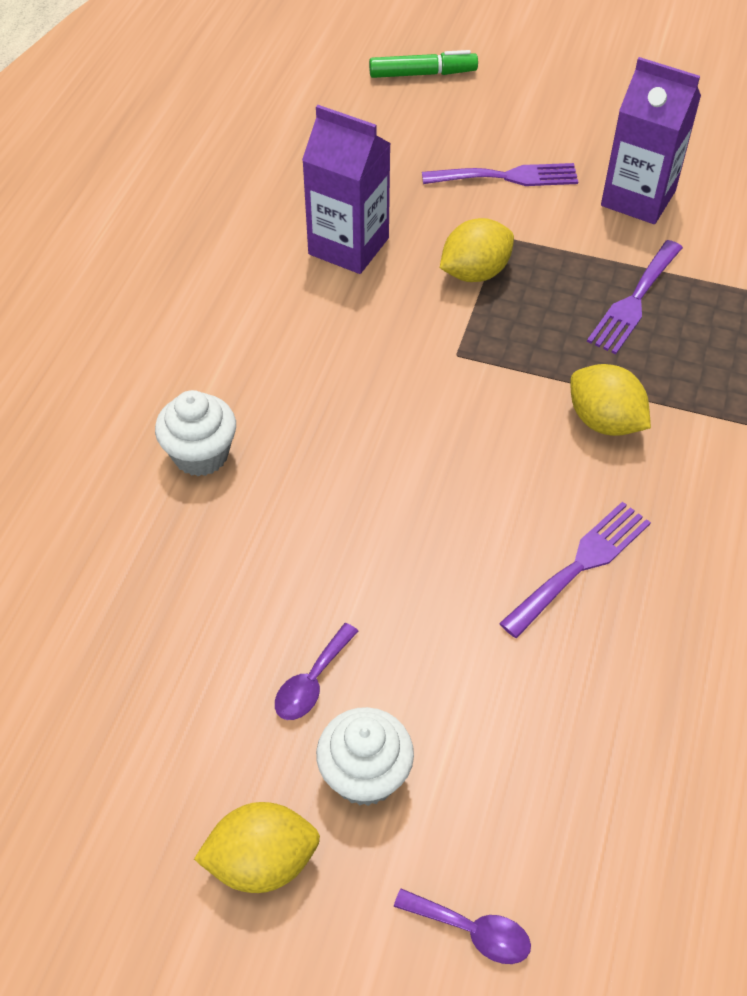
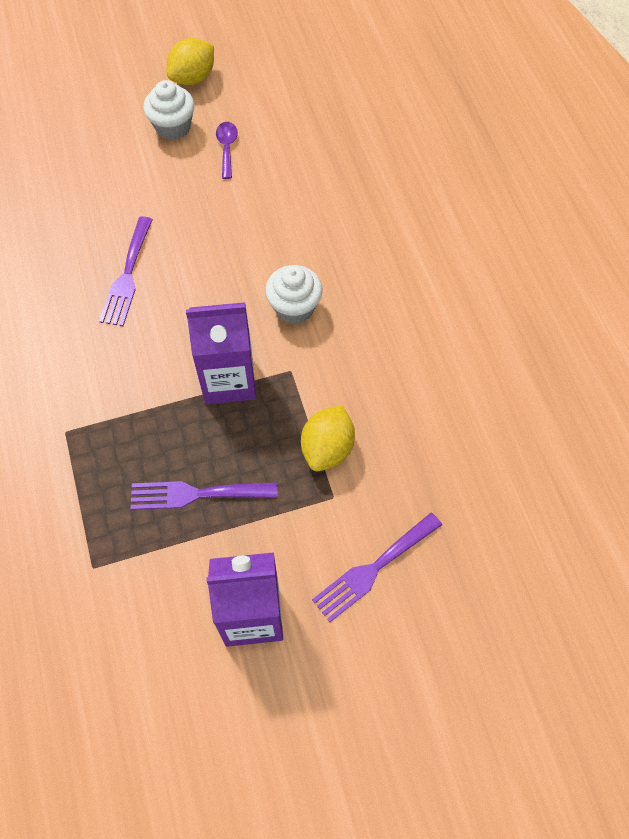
camera: 145 degrees right, 10 degrees up
white cupcake [155,390,236,476] -> white cupcake moved to [265,265,322,324]
purple carton [302,105,391,274] -> purple carton moved to [186,302,256,404]
green marker [369,50,478,78] -> none
purple spoon [394,889,531,964] -> none
yellow lemon [570,364,651,436] -> none
purple fork [587,240,683,354] -> purple fork turned 90 degrees counterclockwise [131,481,278,510]

